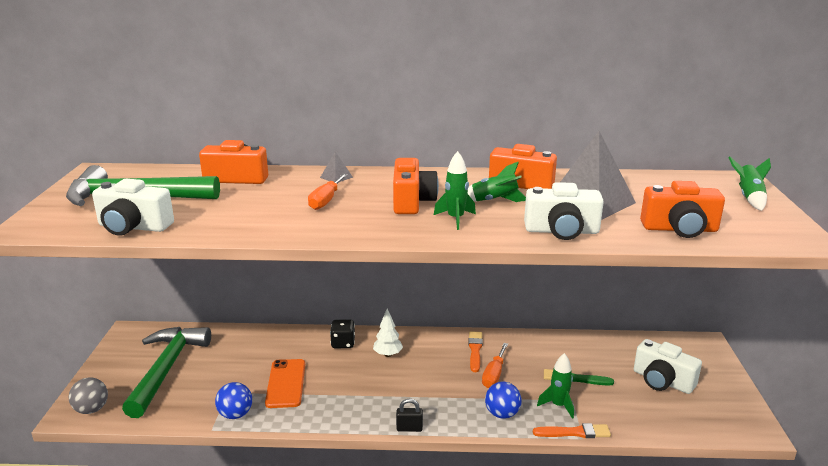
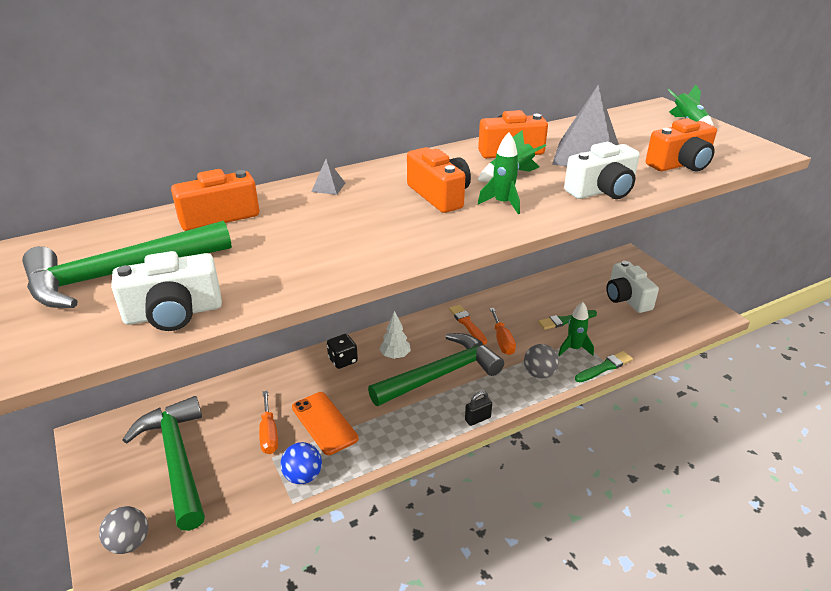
camera: 30 degrees left, 10 degrees up
orange screwdriver [308,174,348,210] -> orange screwdriver moved to [259,391,278,454]
blue ball [485,382,522,419] -> grey ball [524,344,559,379]
orange brush [533,423,611,438] -> green brush [575,351,633,382]
white camera [634,339,702,394] -> white camera turned 60 degrees clockwise [606,261,659,313]
none -> green hammer [368,333,504,406]

